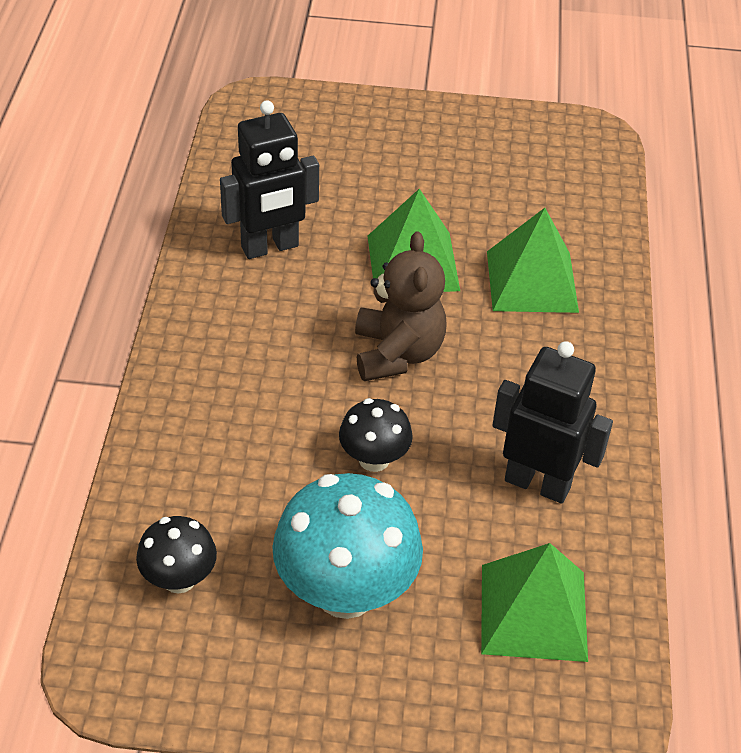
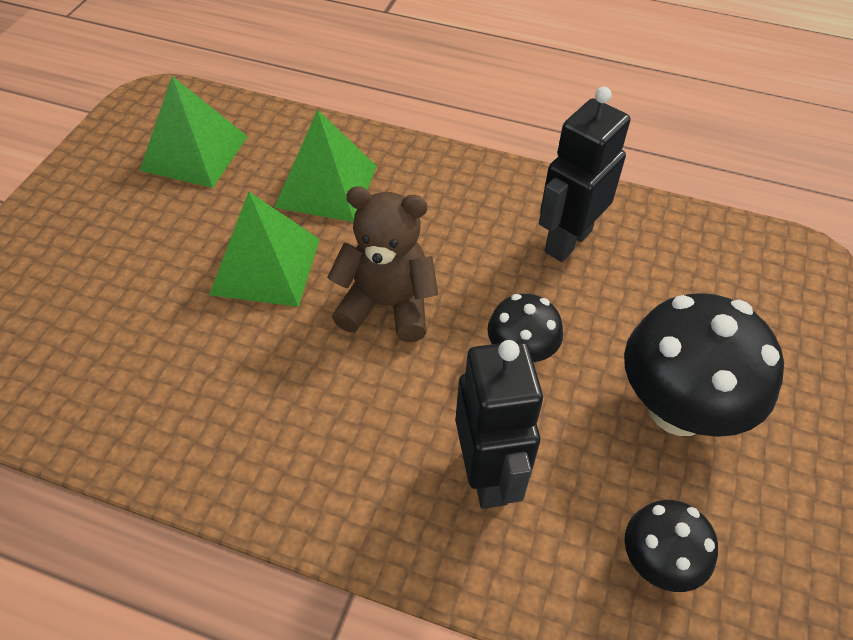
camera: 75 degrees left, 5 degrees up
black robot [220,100,319,259] -> black robot moved to [455,340,543,509]
turquoise mushroom [272,473,423,619] -> black mushroom [624,293,784,437]
green pyramid [481,543,588,662] -> green pyramid moved to [140,76,248,188]

